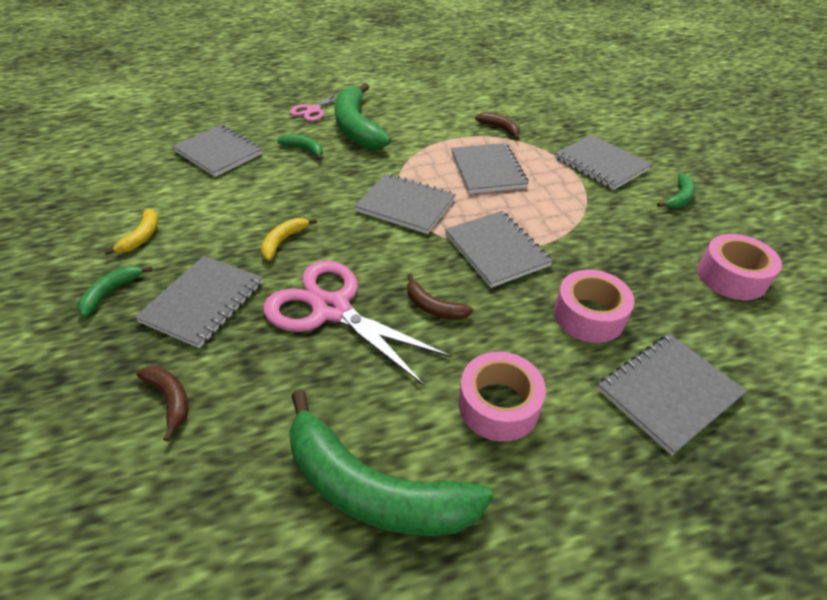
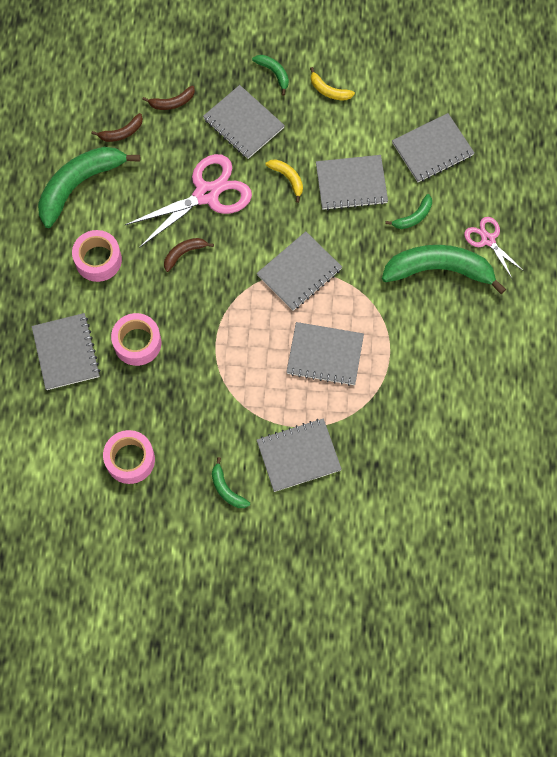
camera: 110 degrees right, 25 degrees up
grey notebook [445,211,553,288] -> grey notebook moved to [316,155,388,210]
brown banana [475,112,520,139] -> brown banana moved to [91,113,143,142]

